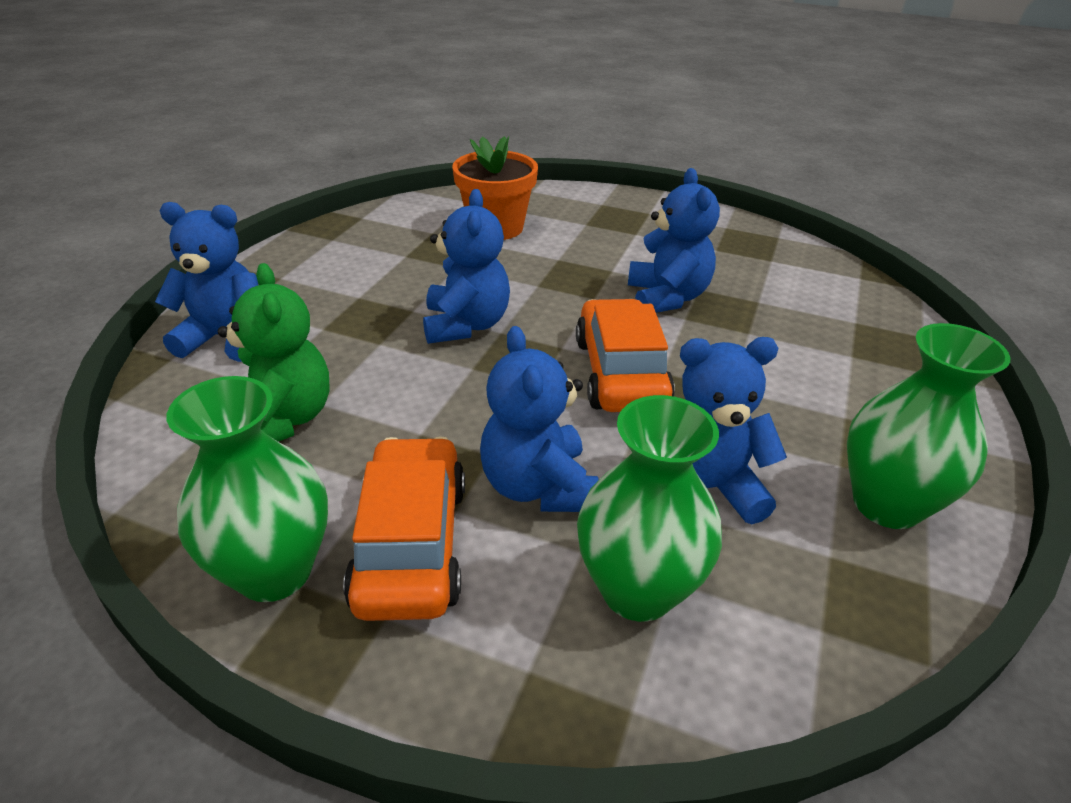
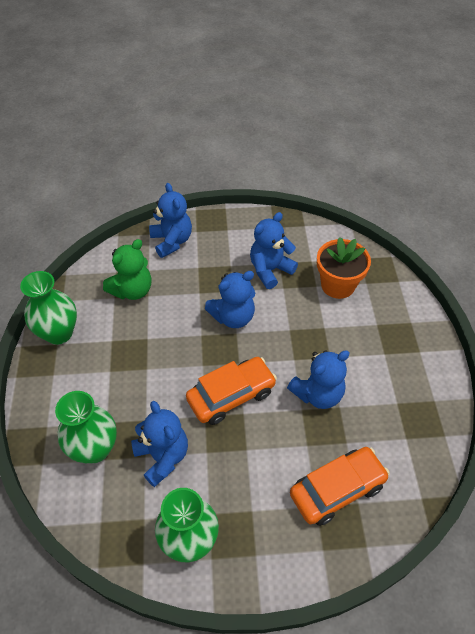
camera: 65 degrees right, 15 degrees up
orange car [343,437,465,621] -> orange car moved to [290,447,390,526]
blue teddy bear [480,326,598,512] -> blue teddy bear moved to [250,212,298,289]

